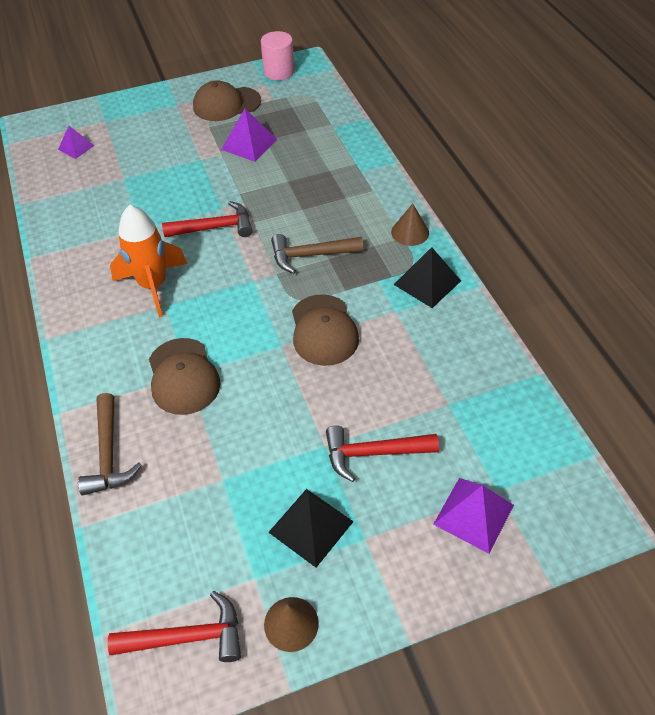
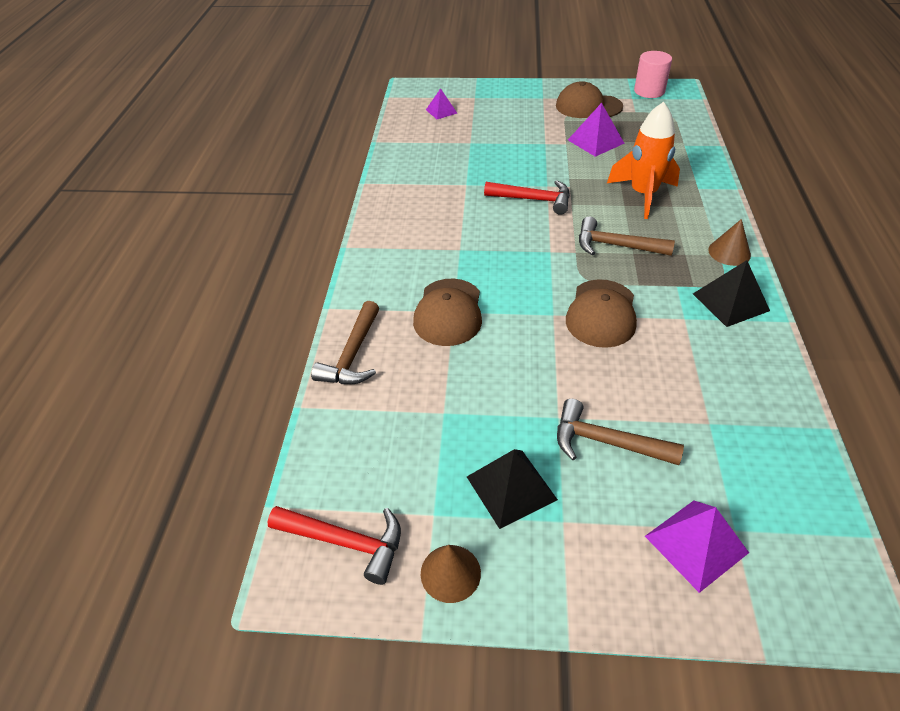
camera: 25 degrees right, 5 degrees down
orange rocket [110,205,187,318] -> orange rocket moved to [607,102,680,219]
red hammer [326,425,439,482] -> brown hammer [557,399,684,465]

